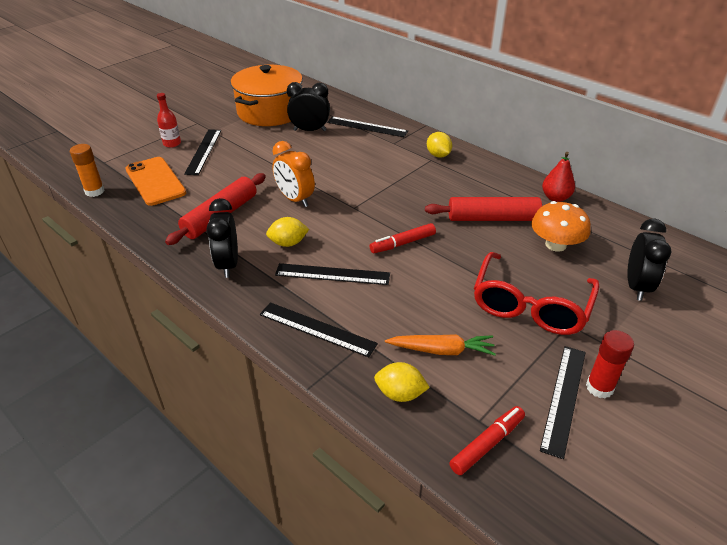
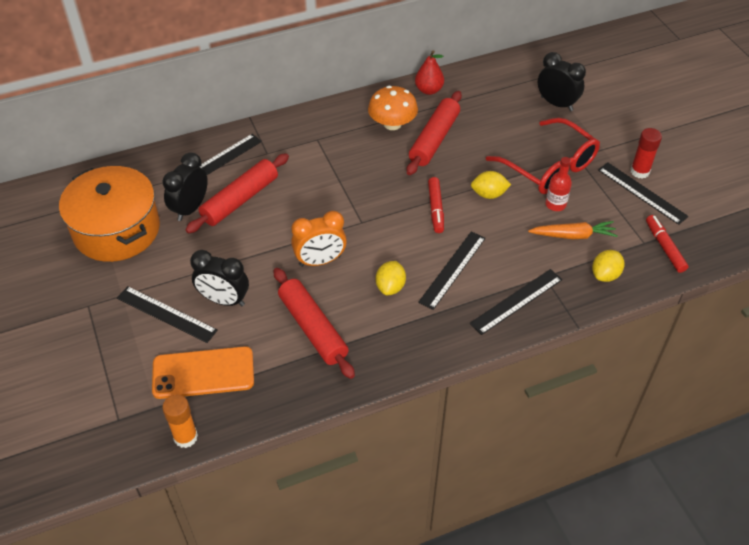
camera: 65 degrees left, 10 degrees up
red bottle [157,93,181,148] -> red bottle moved to [545,157,572,211]
black clock [206,198,238,278] -> black clock moved to [190,250,249,306]
orange carrot [385,334,496,356] -> orange carrot turned 60 degrees clockwise [528,221,618,239]
yellow lemon [427,132,452,158] -> yellow lemon moved to [471,171,511,199]
orange mushroom [531,201,591,252] -> orange mushroom moved to [368,86,418,130]
none -> red rolling pin [185,153,289,233]

